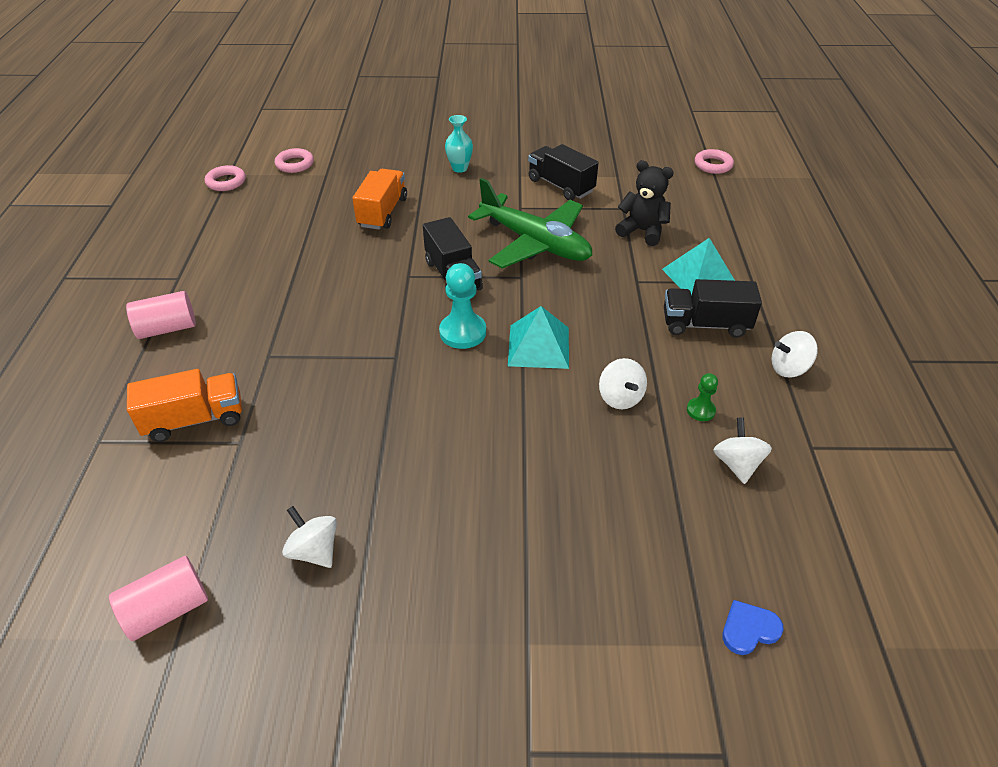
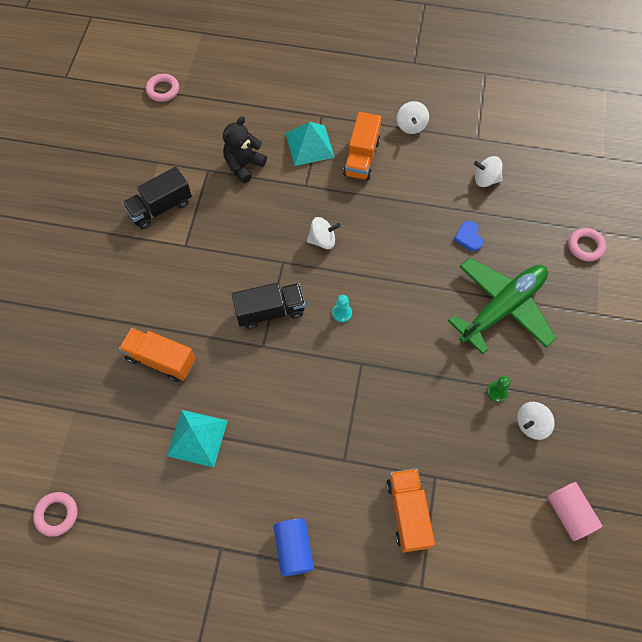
camera: 80 degrees left, 20 degrees up
pink cylinder [126,291,196,339] -> blue cylinder [273,519,314,576]
pink ring [275,148,314,173] -> pink ring moved to [568,228,606,261]
turquoise pawn [439,263,486,349] -> turquoise pawn [332,295,352,322], size x0.54
turquoise vase [445,115,473,173] -> none
green plane [468,178,592,268] -> green plane moved to [448,258,557,355]
turquoise pyramid [508,306,569,369] -> turquoise pyramid moved to [167,410,228,467]
white spinning top [599,358,647,409] -> white spinning top moved to [307,217,341,249]
black truck [664,279,762,338] -> orange truck [343,112,381,180]
green pawn [687,373,718,421] -> green pawn moved to [487,376,511,402]
blue heart [722,600,784,655] -> blue heart moved to [454,221,483,251]

